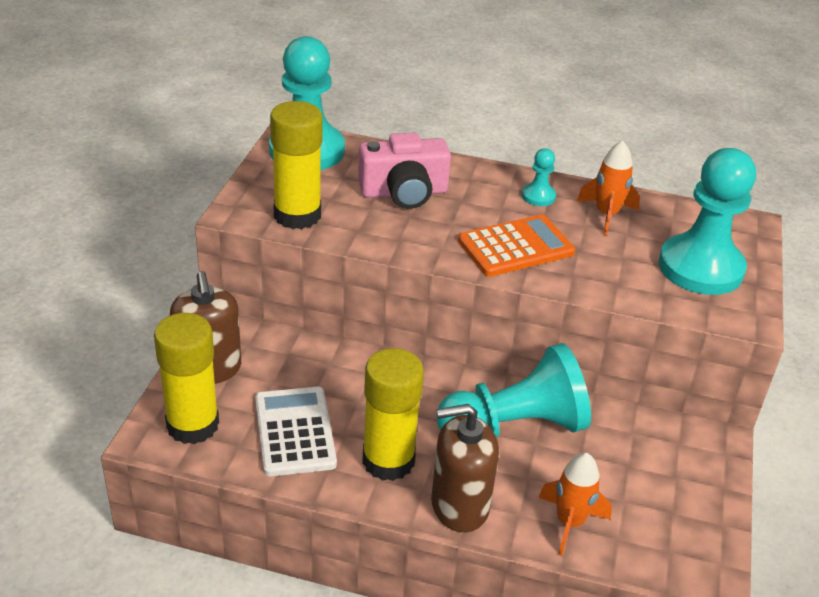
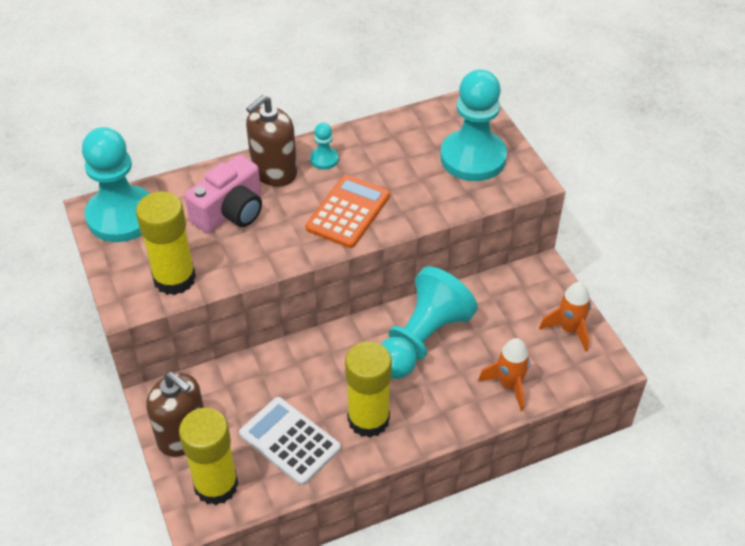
camera: 35 degrees left, 10 degrees up
brown soap dispenser [431,404,499,532] -> brown soap dispenser moved to [246,95,297,187]
orange rocket [576,140,640,235] -> orange rocket moved to [539,282,591,352]

